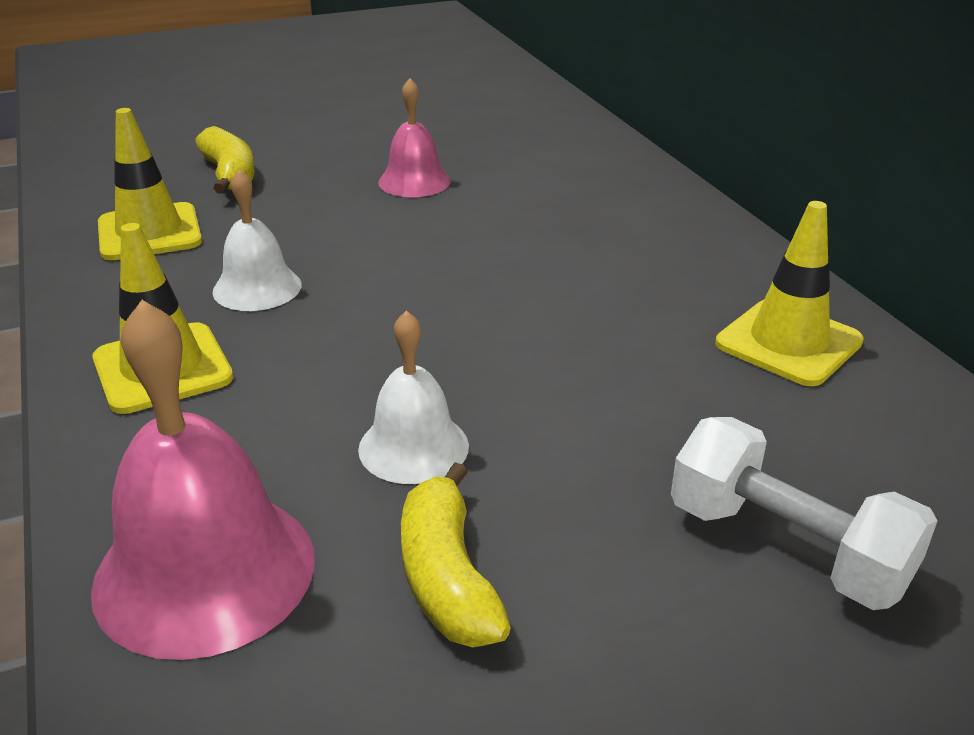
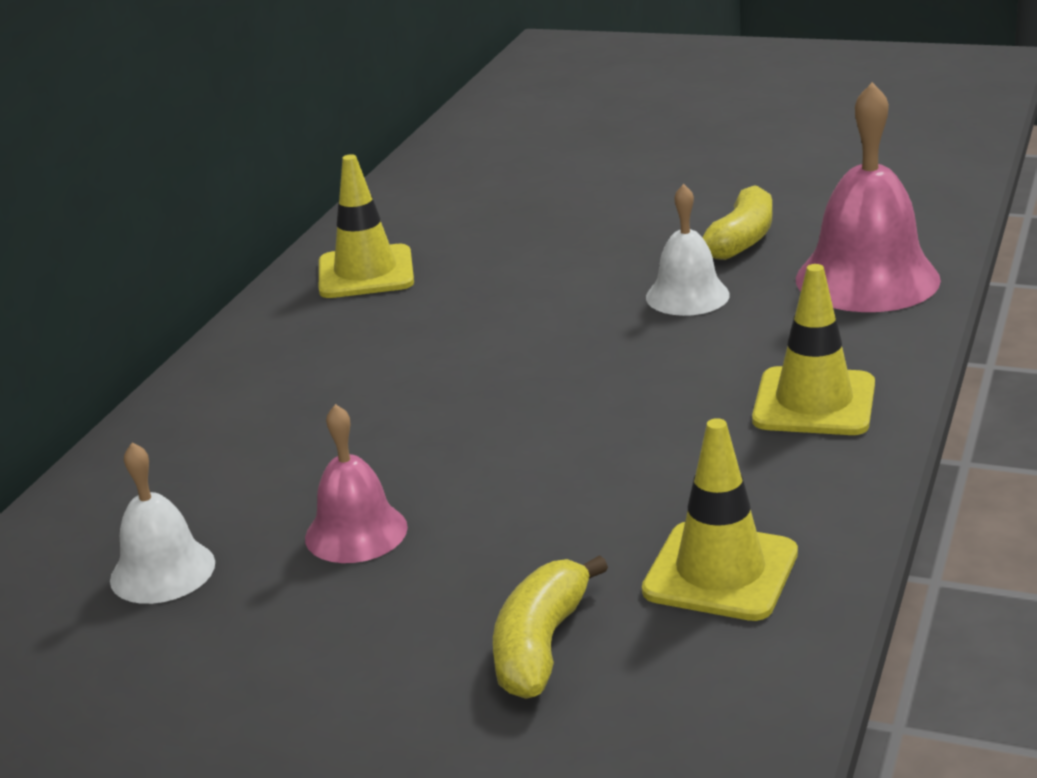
camera: 135 degrees left, 5 degrees down
white bell [213,169,302,311] -> white bell moved to [110,442,215,604]
white dumbbell [671,417,937,610] -> none

